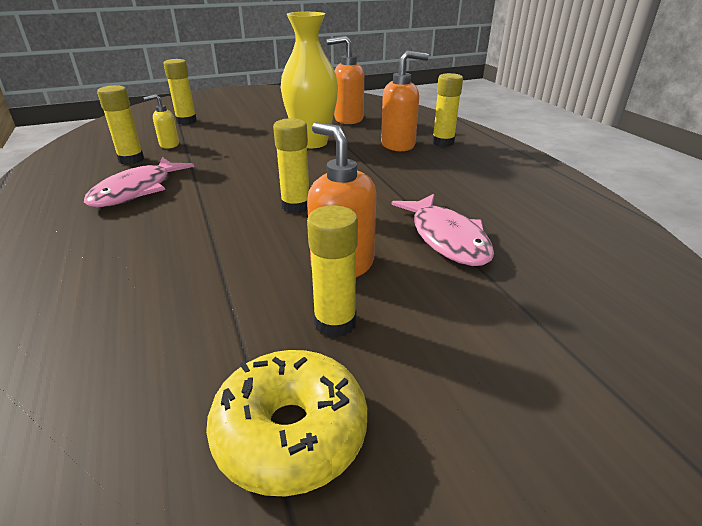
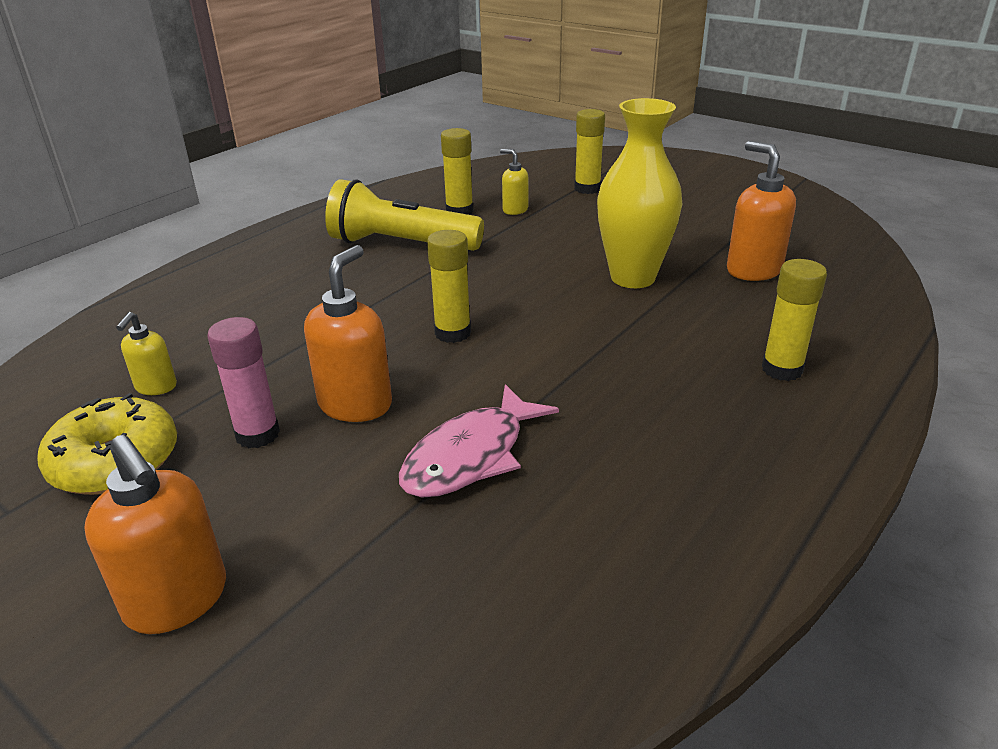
camera: 60 degrees right, 0 degrees up
pink fish [84,157,194,207] -> yellow flashlight [325,179,484,251]
yellow glue stick [307,205,358,338] -> pink glue stick [207,317,280,448]
orange soap dispenser [381,50,429,151] -> orange soap dispenser moved to [84,435,226,634]
none -> yellow soap dispenser [116,312,177,395]

